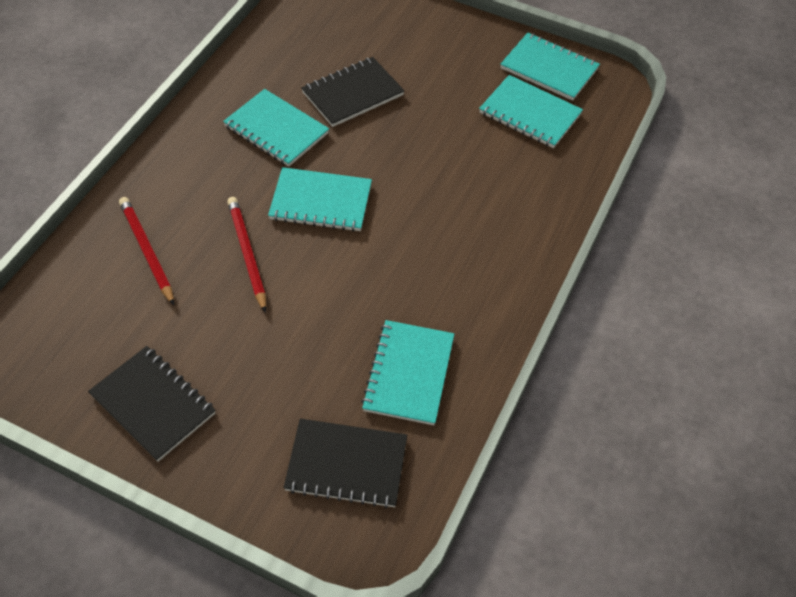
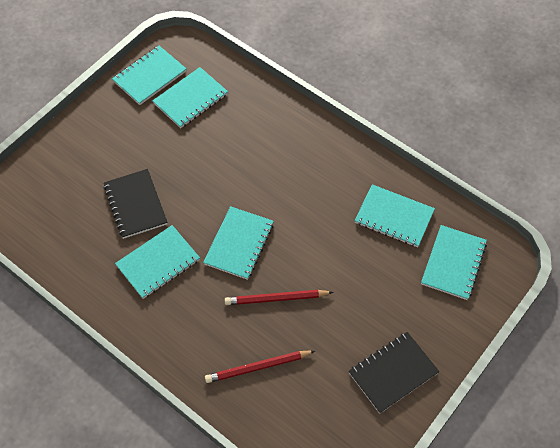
camera: 75 degrees left, 5 degrees up
black notebook [283,418,407,508] -> turquoise notebook [421,225,487,300]

